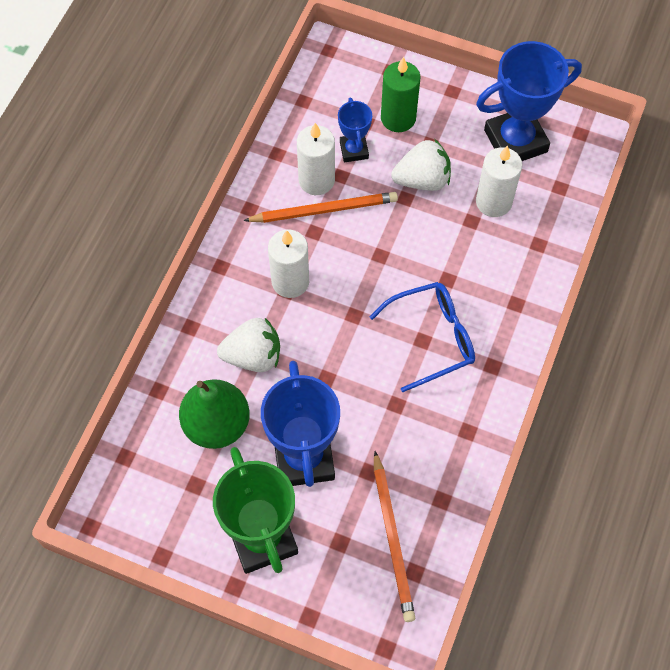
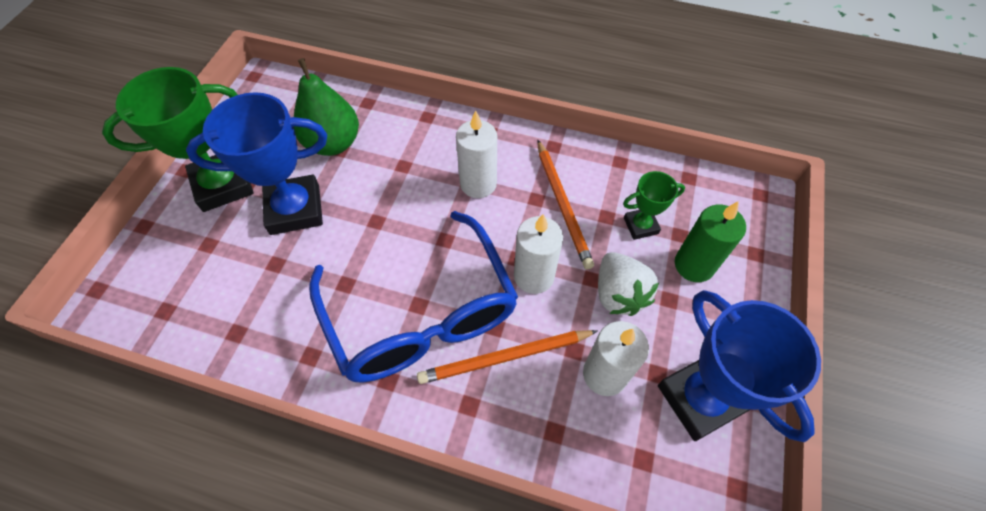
camera: 85 degrees right, 5 degrees down
white strawberry [217,318,280,372] -> none
white candle [297,123,335,195] -> white candle moved to [514,214,563,294]
blue trophy [338,97,372,162] -> green trophy [623,171,685,240]
blue glasses [370,282,475,392] -> blue glasses [309,211,518,383], size x1.69
orange pencil [374,451,415,622] -> orange pencil moved to [417,330,598,384]

